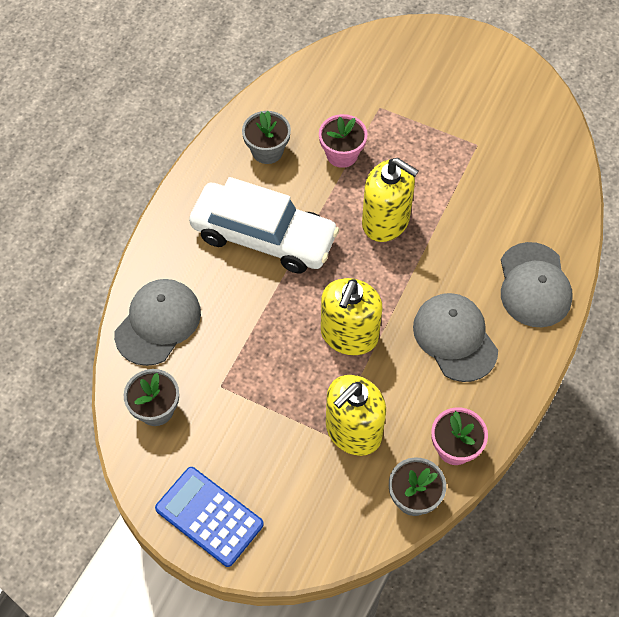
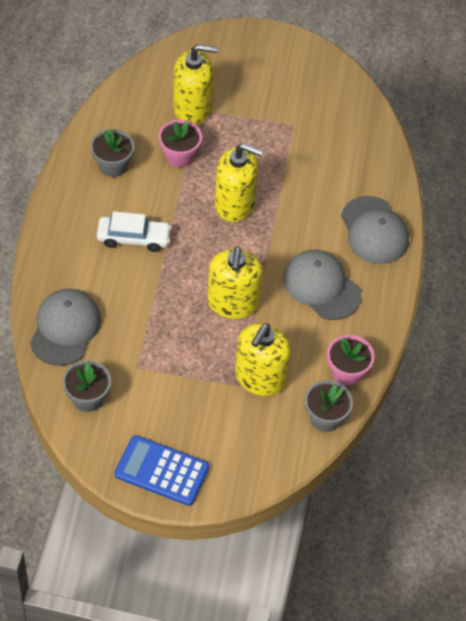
camera: 20 degrees left, 5 degrees down
white car [189,177,339,273] -> white car [97,211,172,252], size x0.57
none -> yellow soap dispenser [173,44,218,125]

